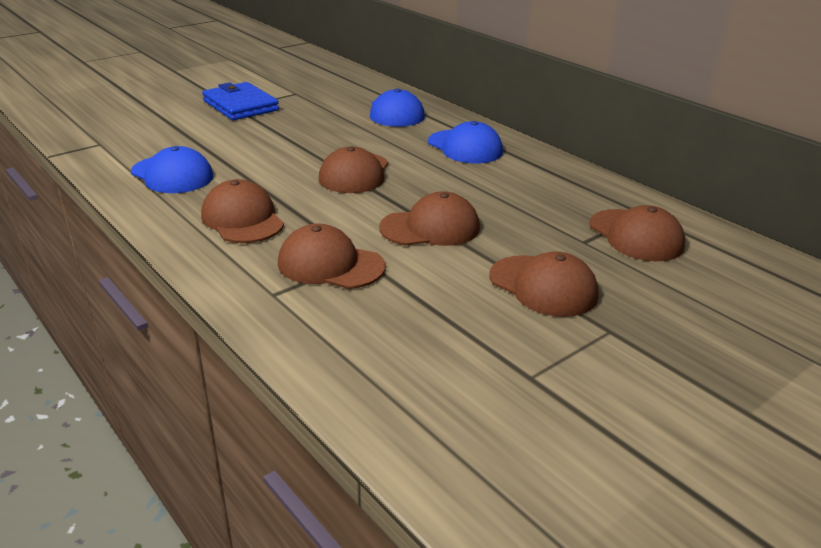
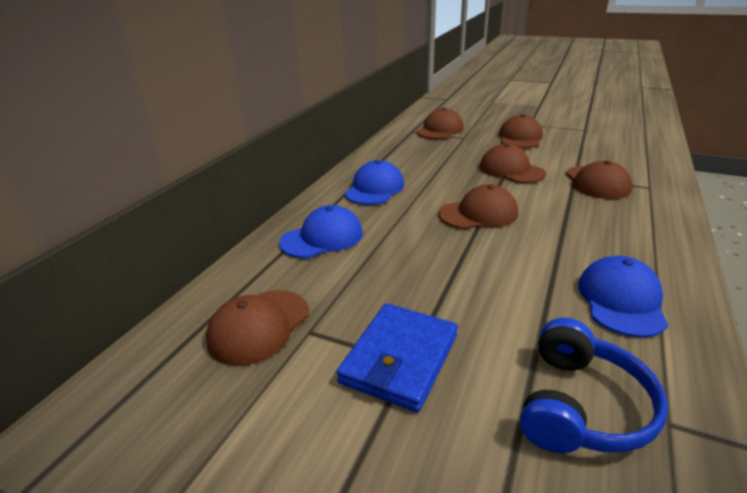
camera: 115 degrees left, 0 degrees up
brown cap [201,179,284,243] -> brown cap moved to [206,290,309,366]
none -> blue headphones [520,318,668,453]

